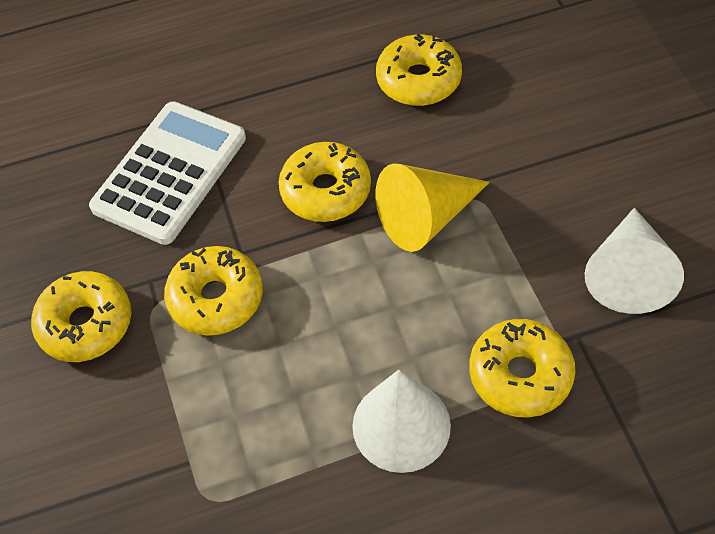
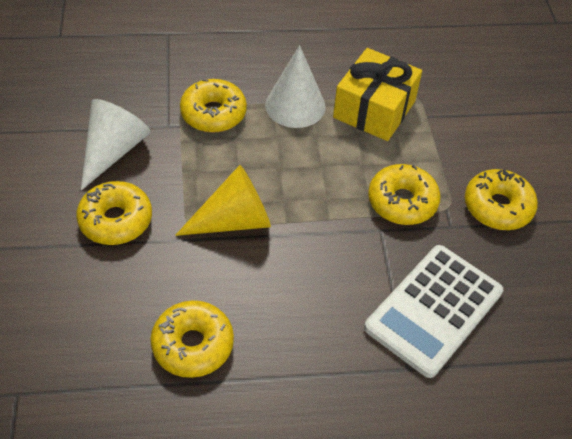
camera: 175 degrees left, 5 degrees down
yellow donut [279,142,371,222] -> yellow donut moved to [76,181,152,245]
none -> yellow gift [333,48,422,141]

